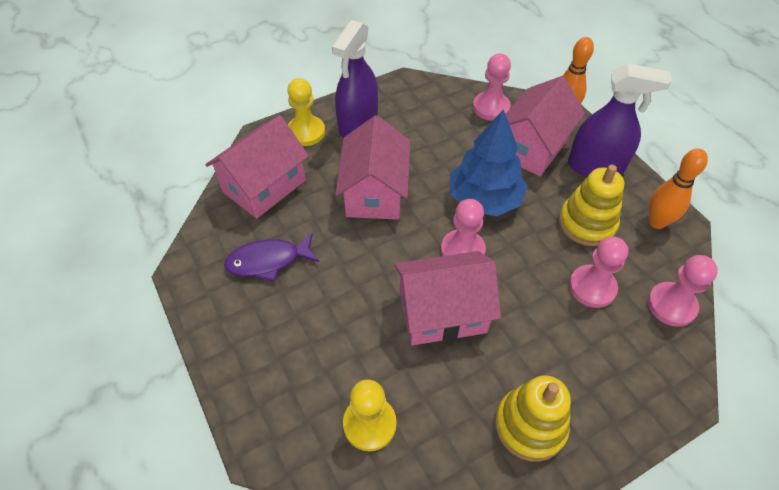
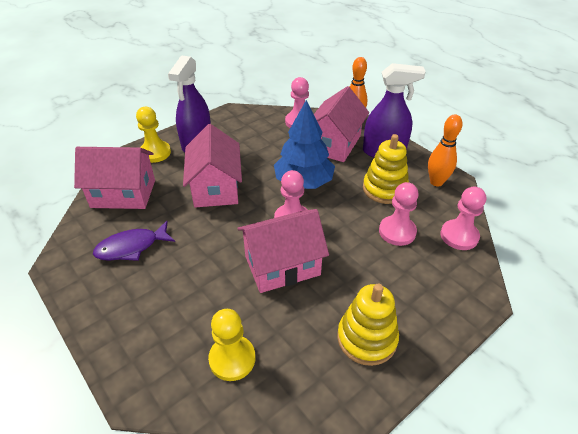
camera: 10 degrees left, 10 degrees down
pink house [205,115,309,219] -> pink house turned 60 degrees clockwise [74,147,155,209]

